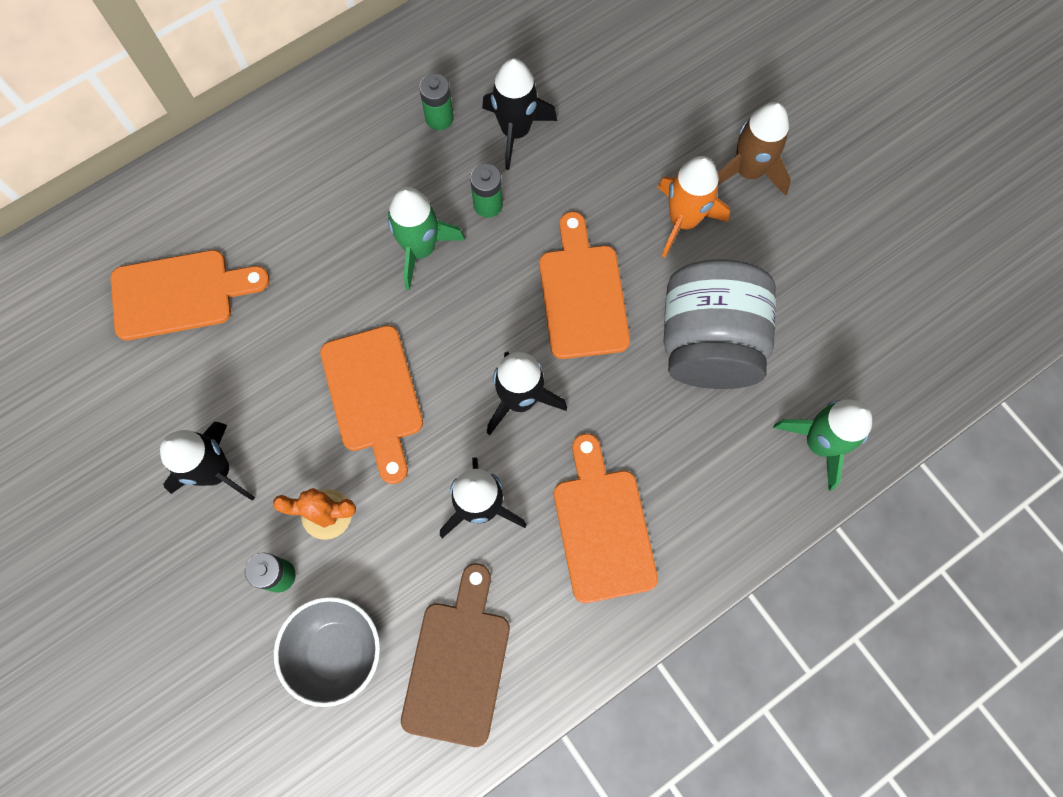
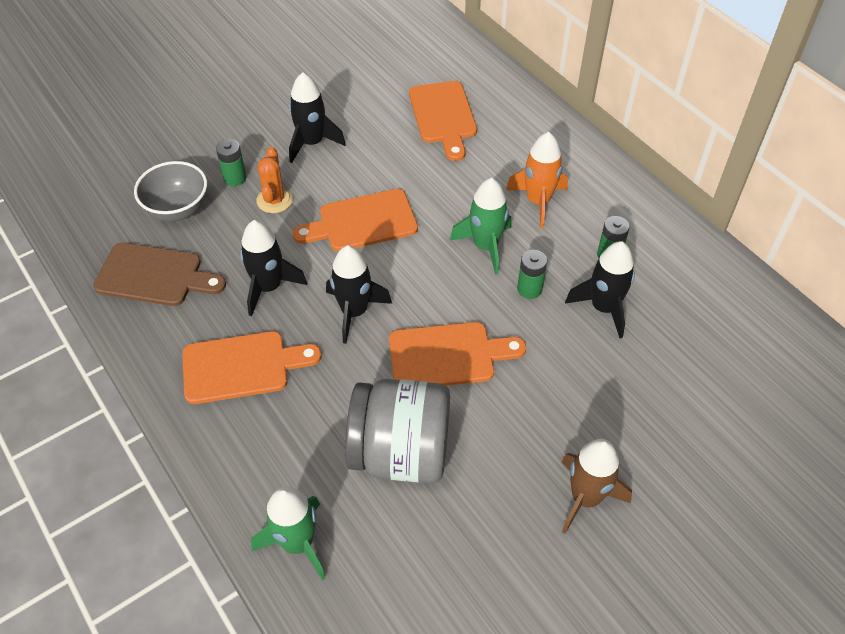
camera: 90 degrees right, 20 degrees down
orange rocket [657,156,730,257] -> orange rocket moved to [506,132,568,228]

